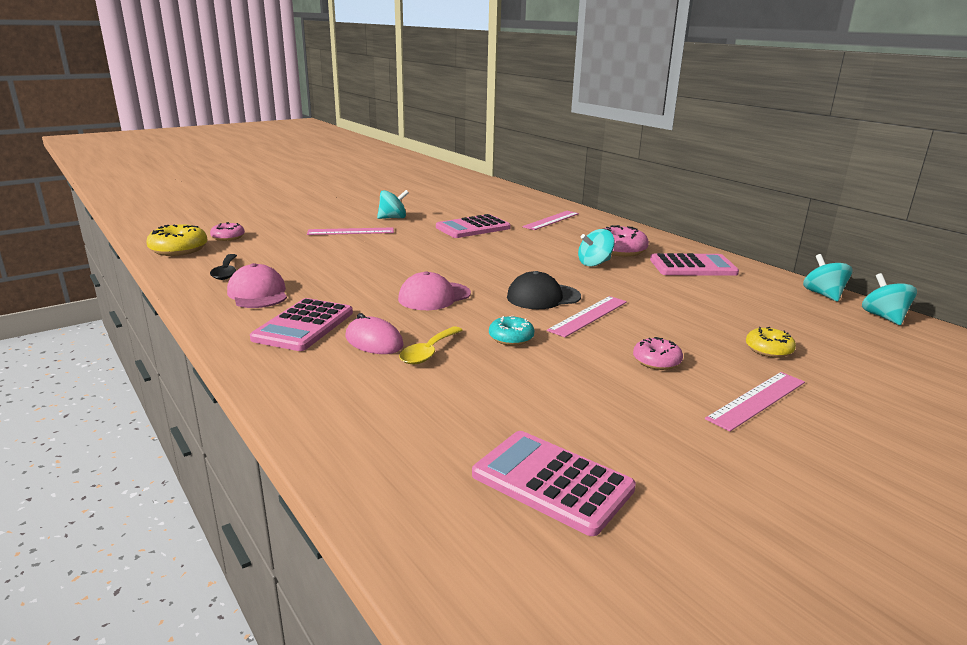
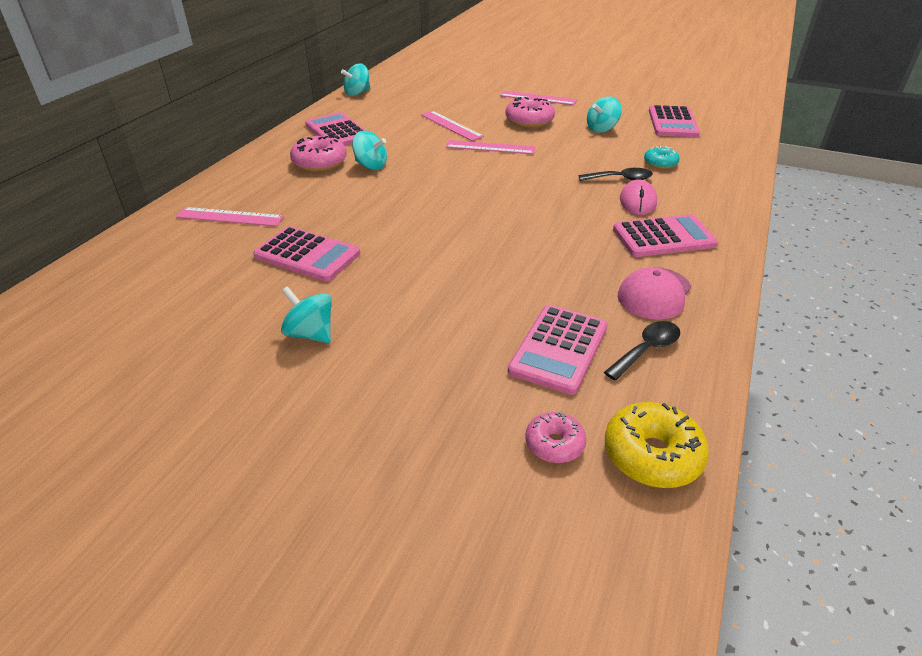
camera: 120 degrees left, 15 degrees up
pink ruler [307,227,394,235] -> pink ruler moved to [421,111,484,141]
pink cap [398,271,471,310] -> none
yellow spoon [399,326,463,364] -> black spoon [579,168,653,181]
turquoise donut [489,316,534,346] -> turquoise donut moved to [644,146,680,169]
black cap [507,271,581,309] -> none
pink donut [633,337,683,370] -> pink donut [505,97,555,128], size x1.62
yellow donut [746,327,796,358] -> none
turquoise spinning top [862,273,917,325] -> turquoise spinning top moved to [587,96,621,133]
none -> pink calculator [508,305,607,395]

